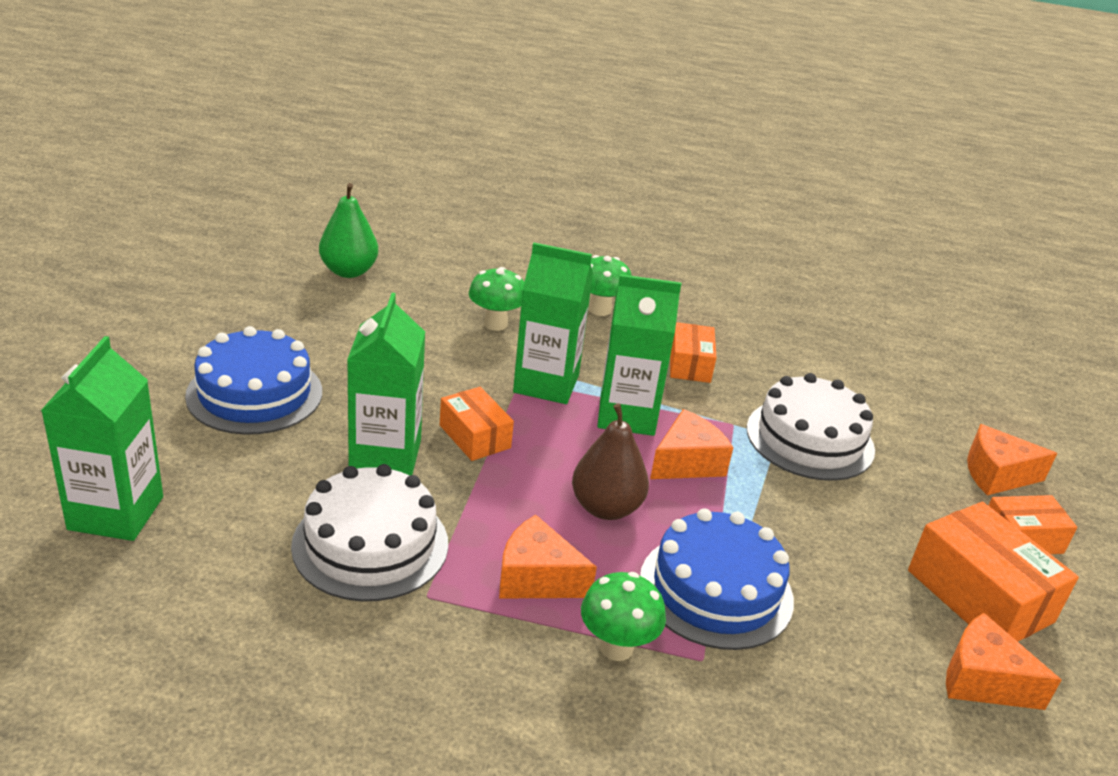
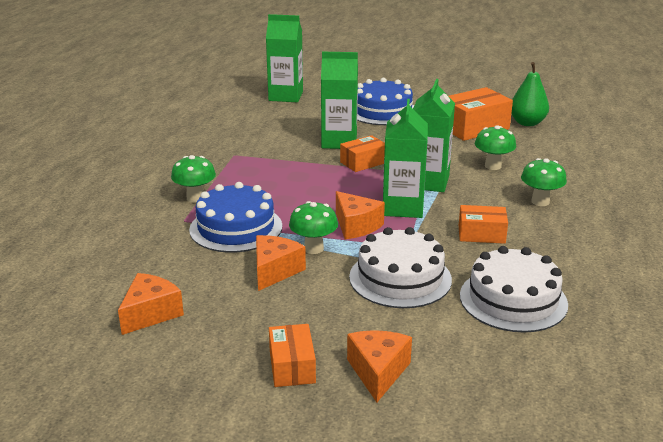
camera: 95 degrees right, 5 degrees down
white cake [291,464,448,601] -> white cake moved to [460,246,568,332]
orange cheese [499,515,597,598] -> orange cheese moved to [256,235,306,291]
brown pear [572,403,649,520] -> none
orange box [908,502,1079,642] -> orange box moved to [449,87,513,141]
none -> green mushroom [289,201,338,254]

